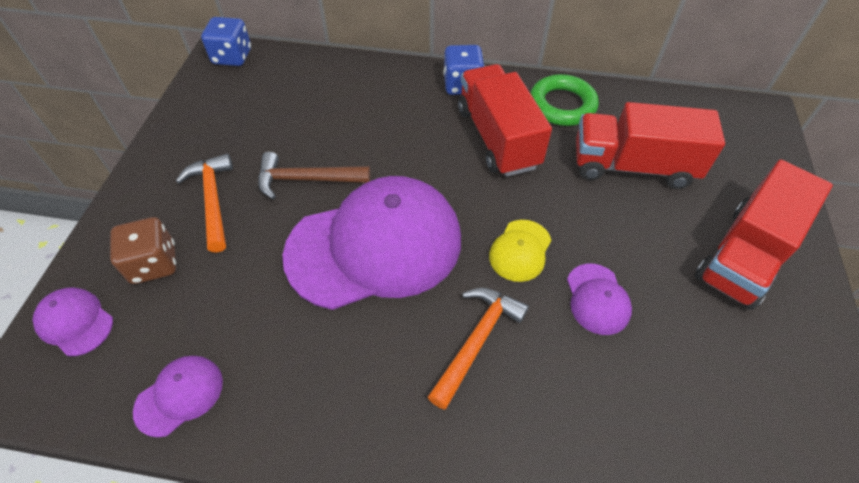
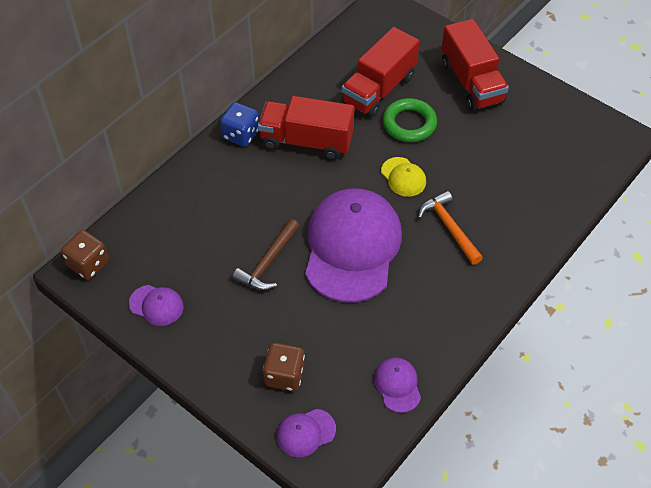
camera: 60 degrees left, 0 degrees up
orange hammer [176,154,233,253] -> none
blue dice [201,17,251,66] -> brown dice [61,230,109,280]
green ring [530,74,599,126] -> green ring moved to [383,98,437,142]
purple cap [567,264,632,335] -> purple cap moved to [129,285,184,326]

